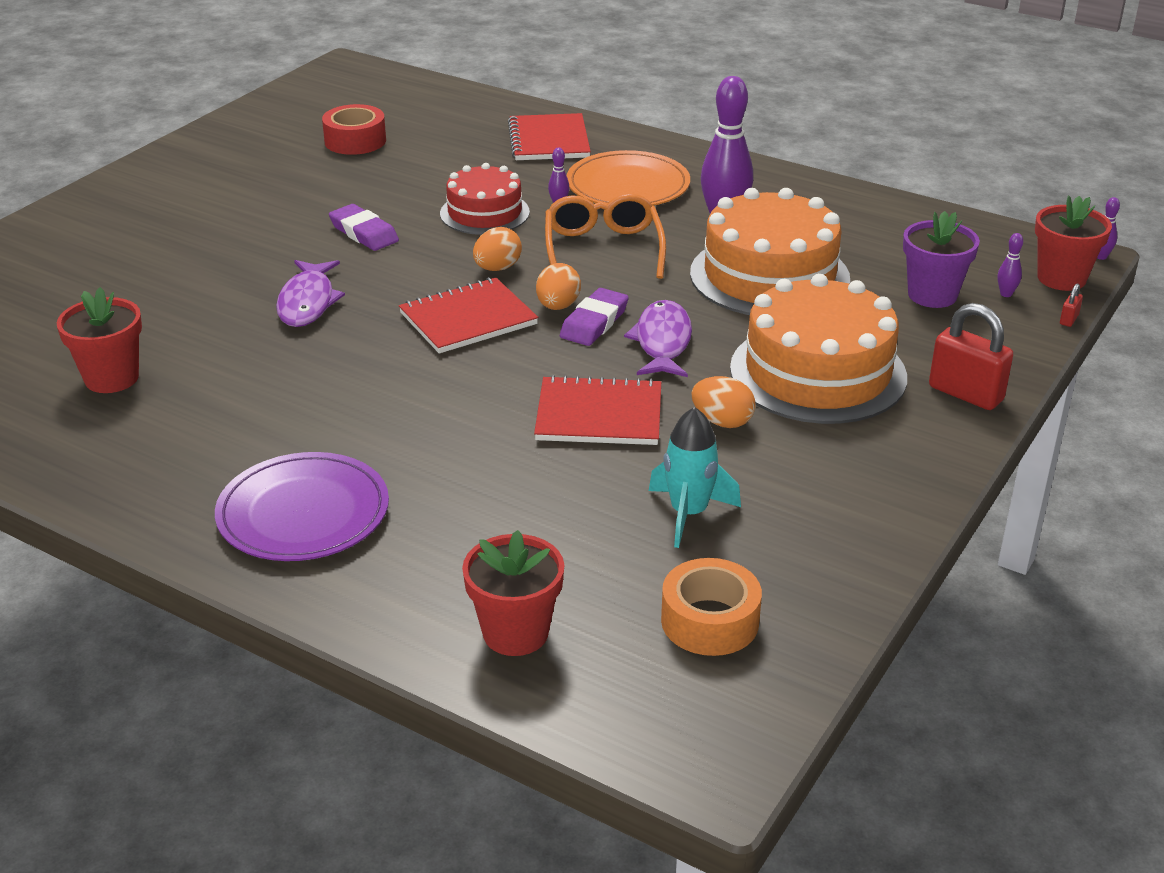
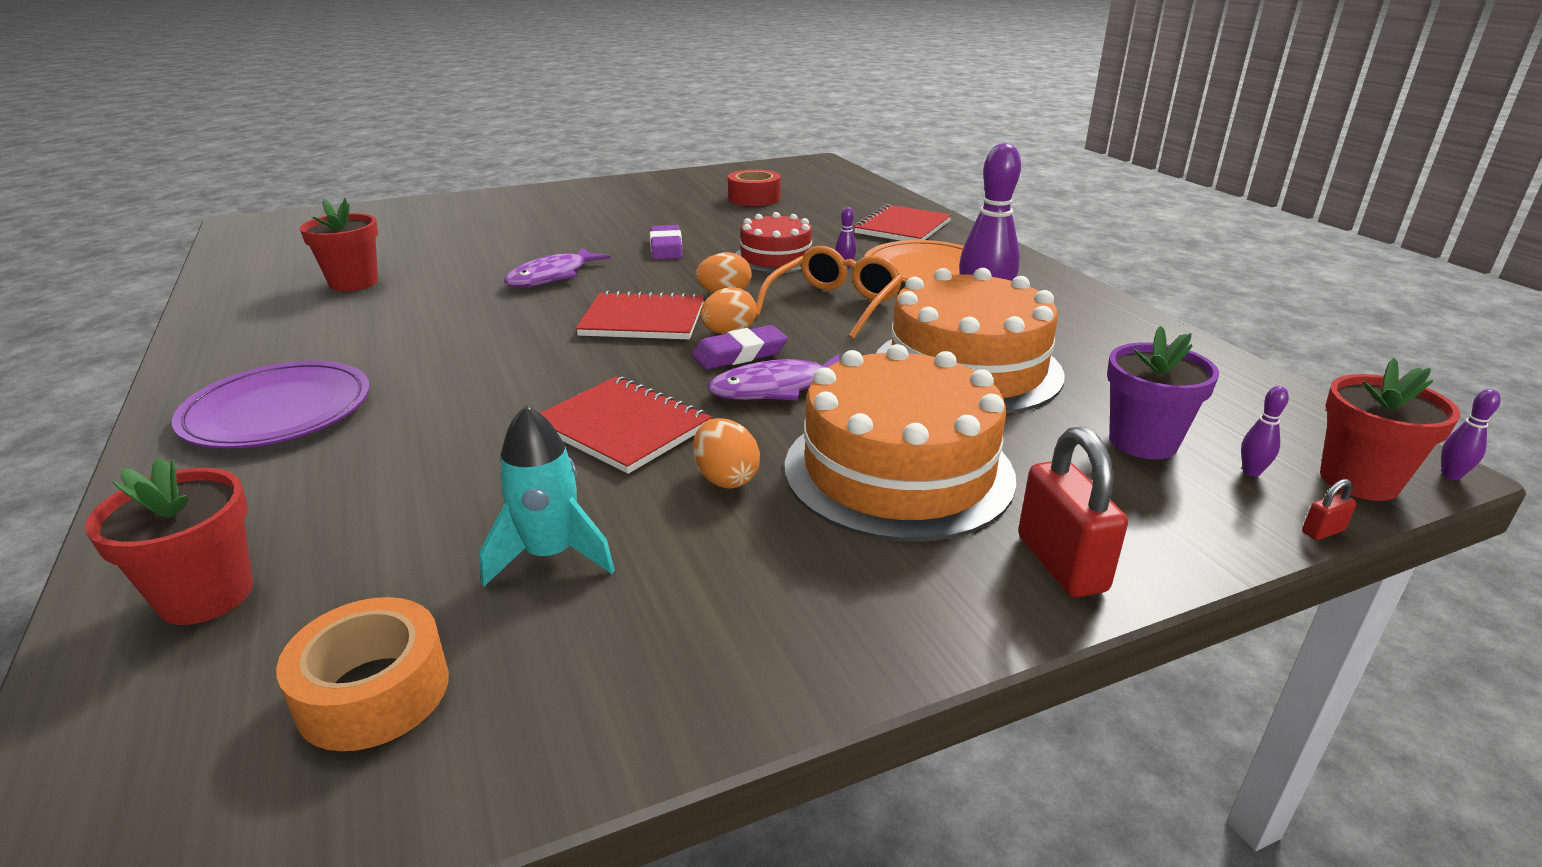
camera: 35 degrees right, 5 degrees down
purple fish [624,300,692,377] -> purple fish turned 150 degrees counterclockwise [708,354,840,401]

